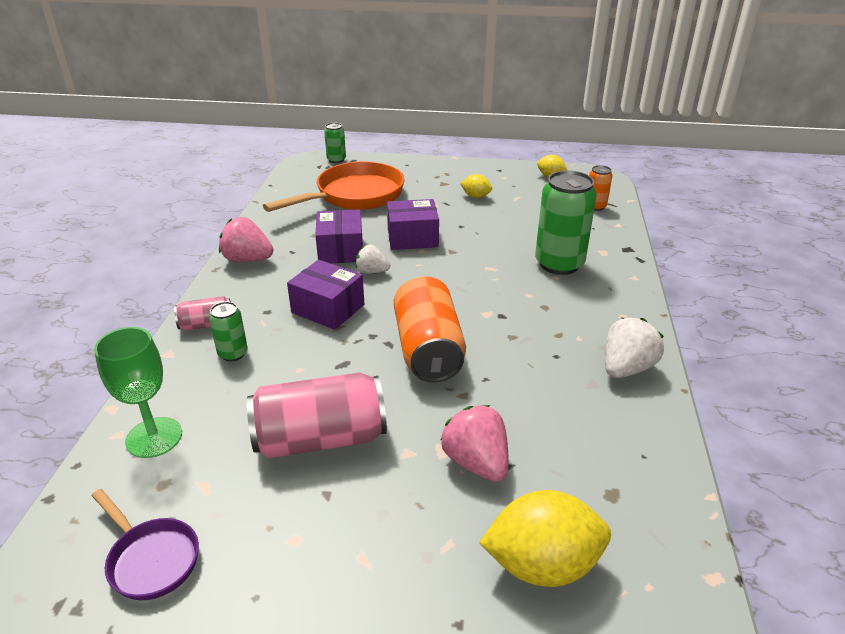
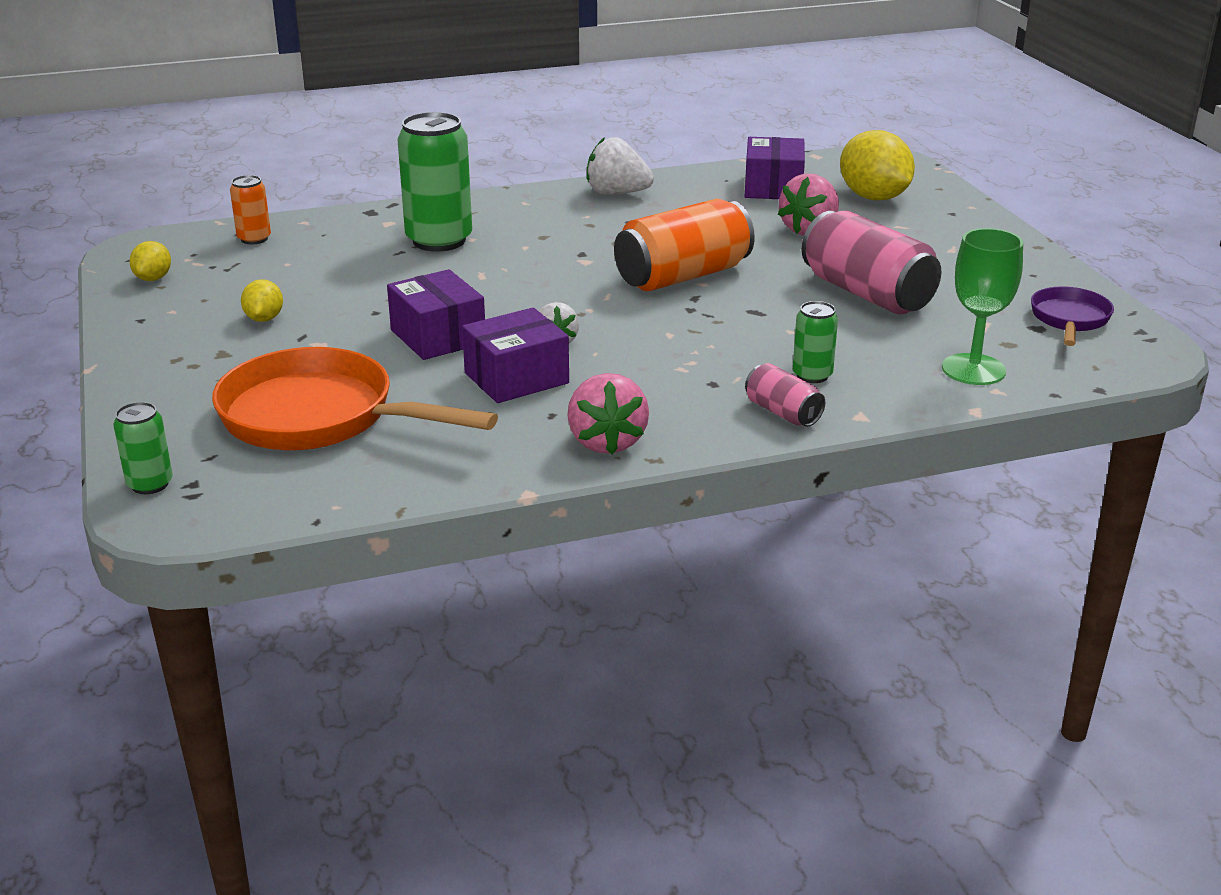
camera: 115 degrees left, 5 degrees down
purple box [287,260,364,330] -> purple box moved to [745,137,805,199]

